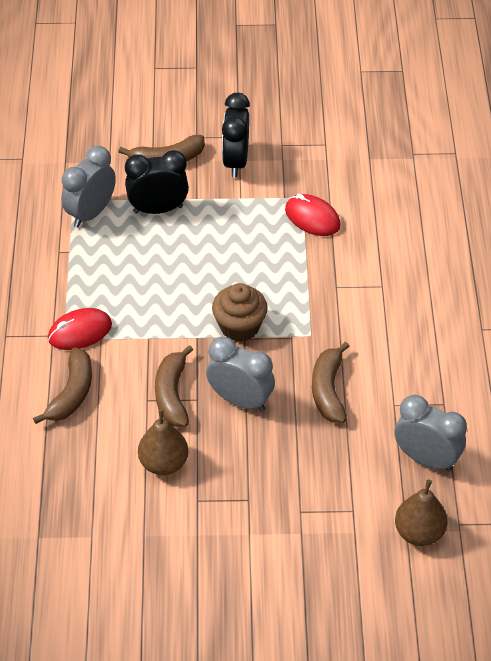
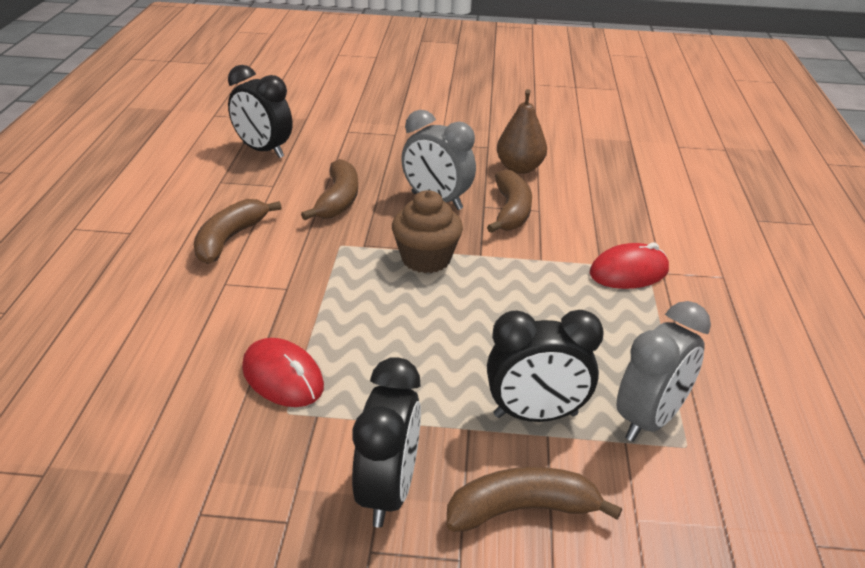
camera: 175 degrees left, 15 degrees down
brown banana [33,347,92,424] -> brown banana moved to [194,199,282,264]
grey clock [394,395,467,472] -> black clock [228,65,292,158]
brown pear [395,479,447,546] -> none

